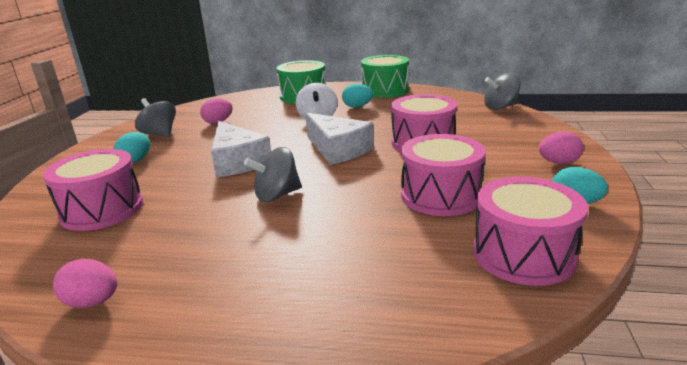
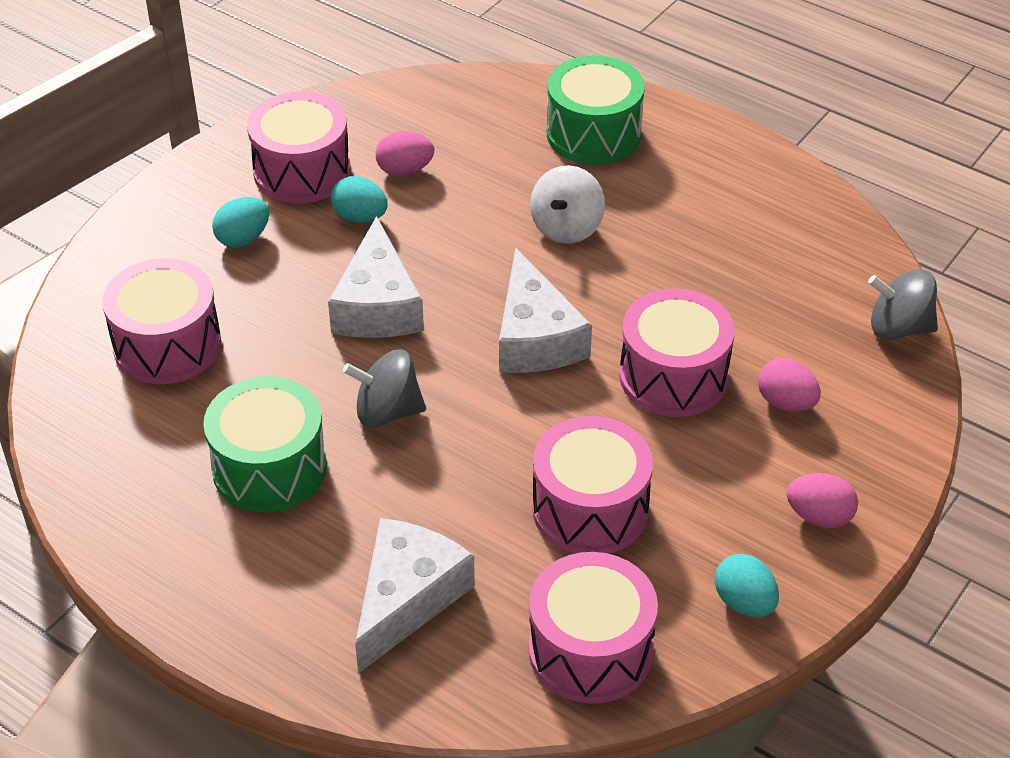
camera: 25 degrees right, 20 degrees up
pink egg [53,259,117,308] -> pink egg moved to [758,358,821,412]
grey spinning top [135,98,176,137] -> pink drum [247,91,351,204]
turquoise egg [342,84,373,108] -> turquoise egg moved to [331,176,388,223]
green drum [361,55,409,98] -> green drum moved to [203,376,327,513]
none -> white cheese [355,518,475,673]

